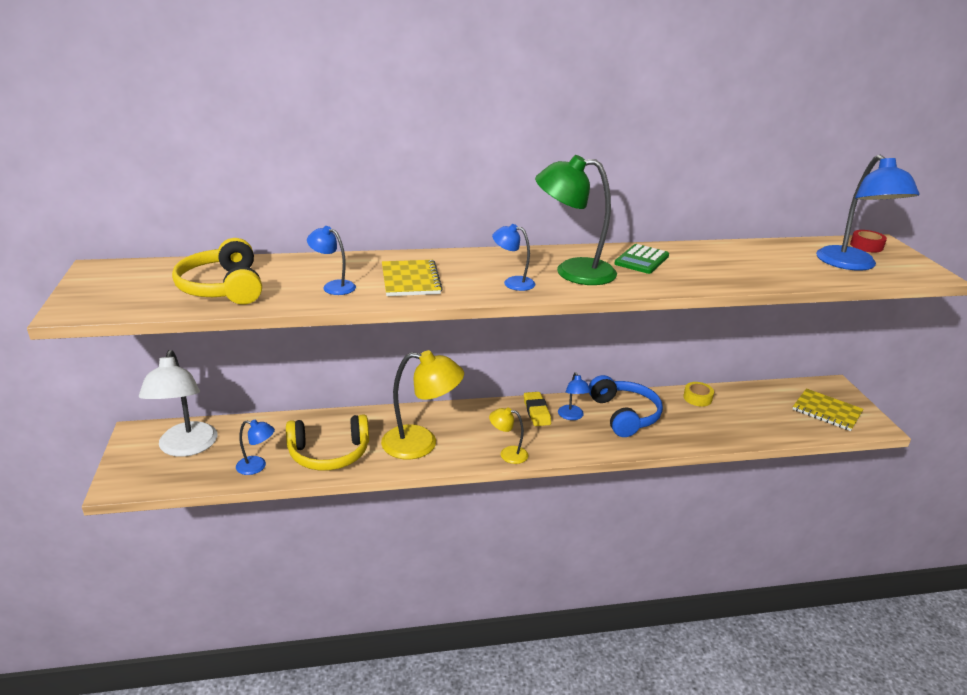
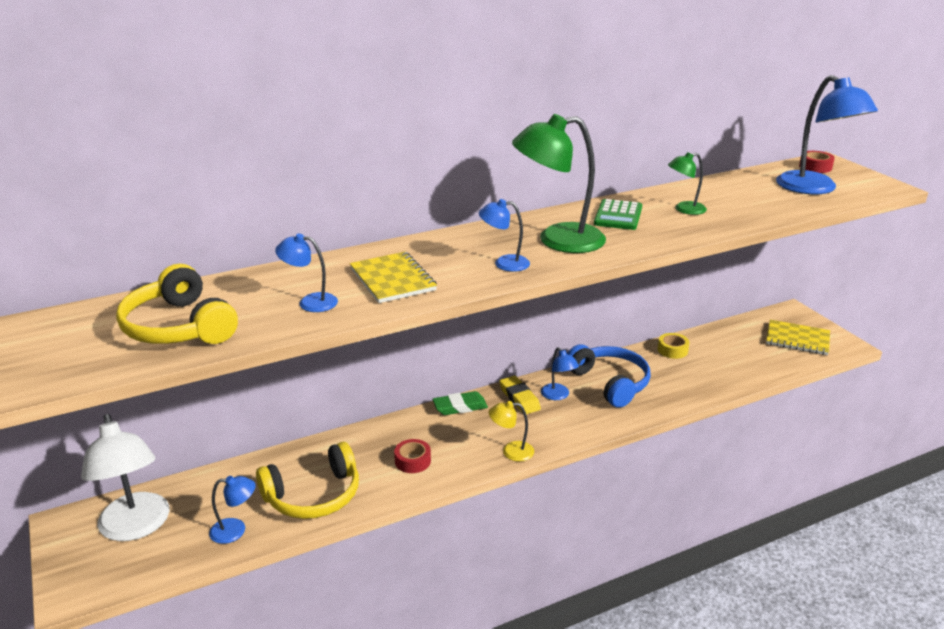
camera: 15 degrees left, 0 degrees up
yellow lamp [381,350,464,459] -> red tape [394,439,431,473]
none -> green eraser [432,391,488,415]
none -> green lamp [668,152,707,215]

